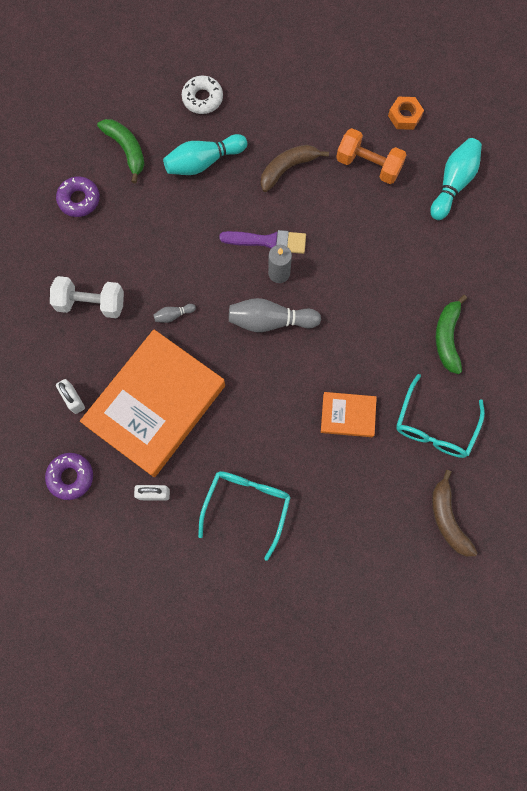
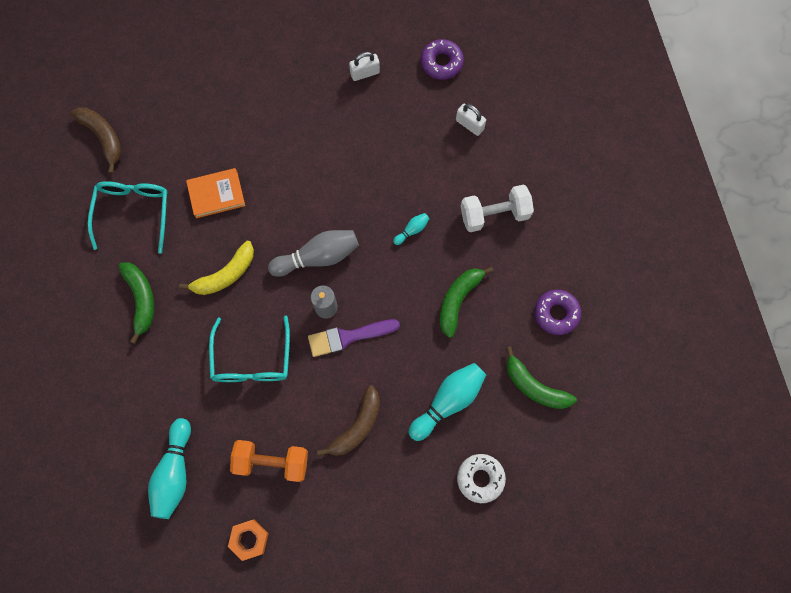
camera: 160 degrees right, 0 degrees up
orange book [80,329,225,477] -> none
grey bowling pin [153,304,196,323] -> turquoise bowling pin [393,213,430,245]
turquoise glasses [198,471,291,561] -> turquoise glasses moved to [209,316,290,382]
none -> yellow banana [179,241,254,295]
none -> green banana [440,267,494,338]

